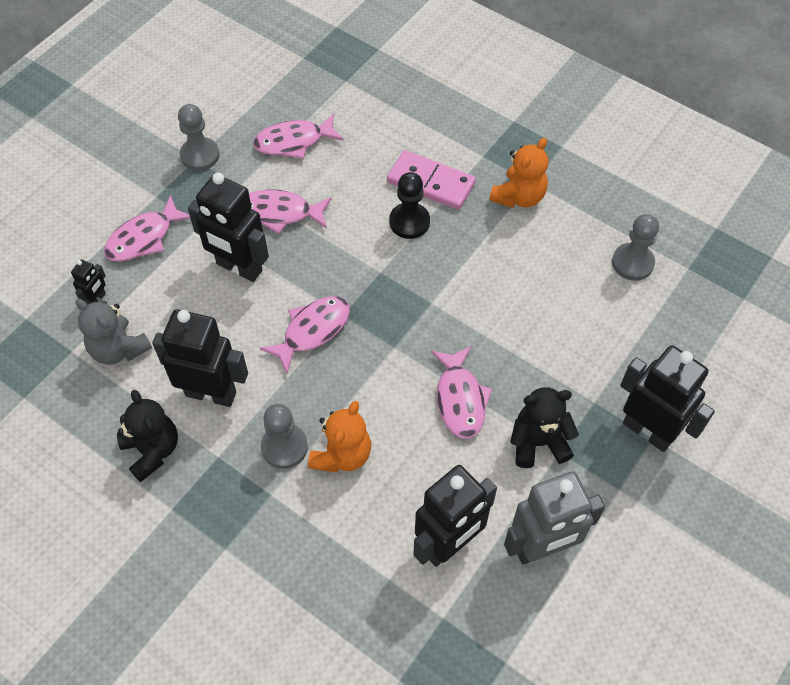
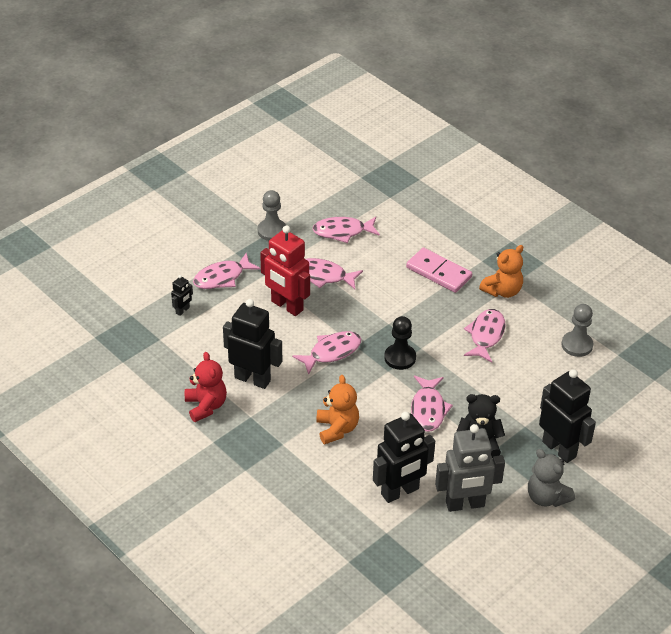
camera: 10 degrees right, 15 degrees down
grey teddy bear [75,299,152,365] -> grey teddy bear moved to [528,449,575,507]
black teddy bear [117,390,178,482] -> red teddy bear [185,352,227,422]
black robot [188,172,269,282] -> red robot [260,226,310,316]
grey pawn [261,404,308,469] -> none
orange teddy bear [308,401,371,472] -> orange teddy bear turned 45 degrees counterclockwise [316,375,359,444]
black pawn [389,172,430,239] -> black pawn moved to [384,316,416,370]
none -> pink fish [464,309,505,363]

